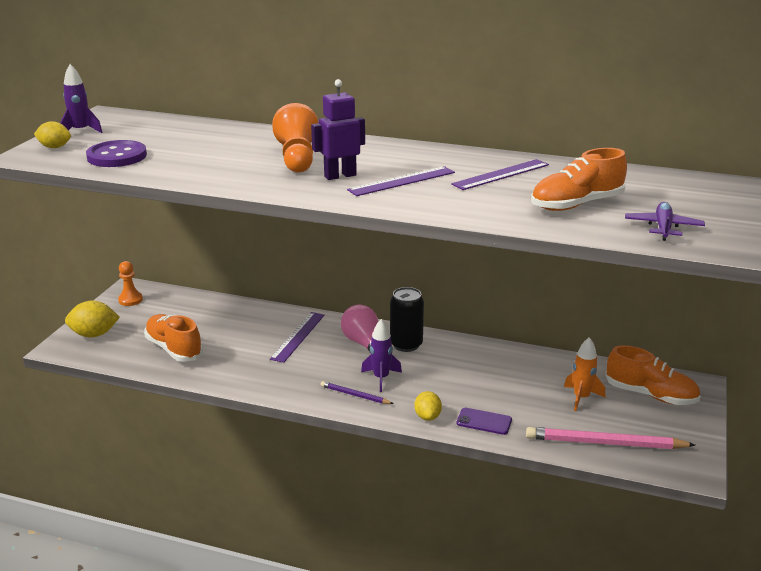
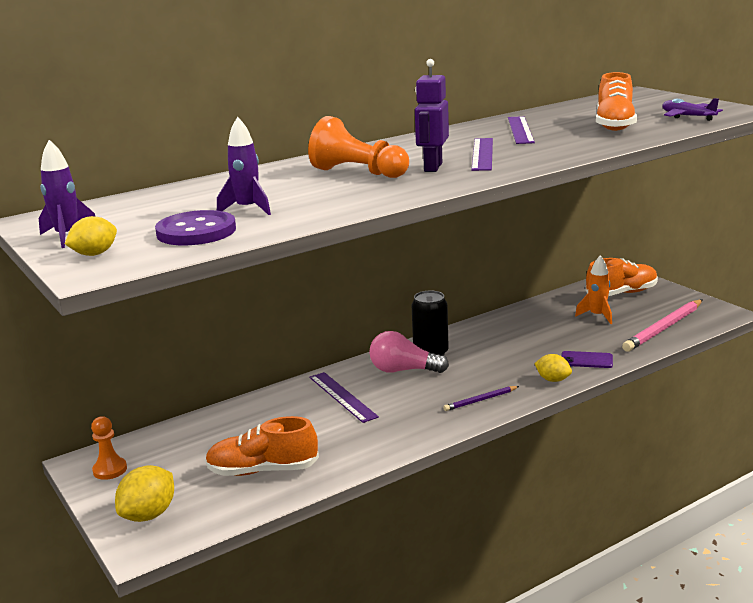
camera: 50 degrees left, 5 degrees down
purple rocket [361,319,402,392] -> purple rocket moved to [217,117,271,215]
purple phone [457,408,512,435] -> purple phone turned 45 degrees clockwise [561,351,613,368]

